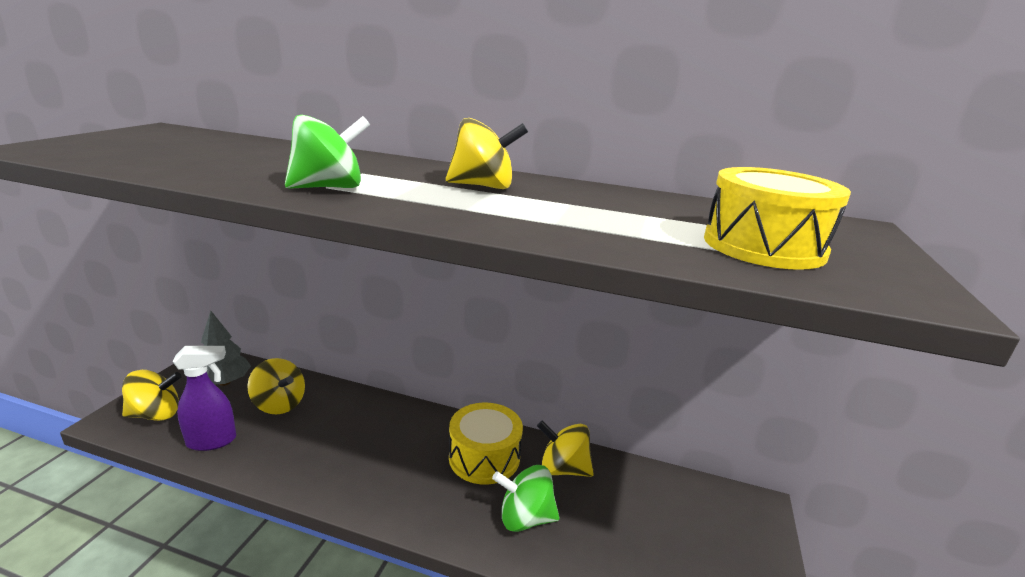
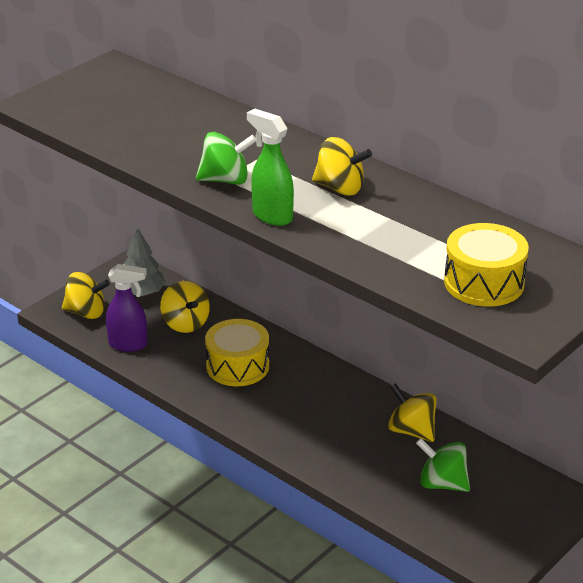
camera: 25 degrees right, 10 degrees up
yellow drum [449,402,523,485] -> yellow drum moved to [205,319,269,386]
green spinning top [492,465,560,532] -> green spinning top moved to [416,438,470,492]
none -> green spray bottle [247,109,294,226]

